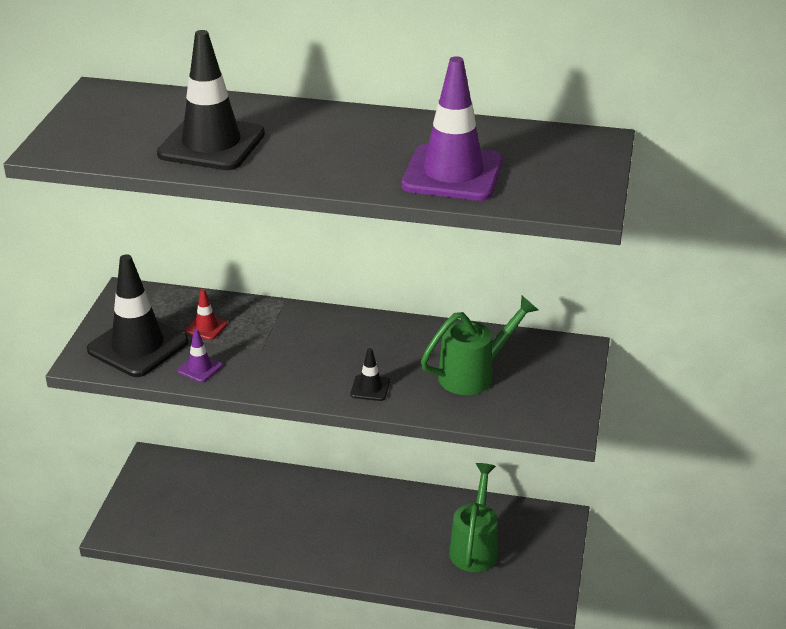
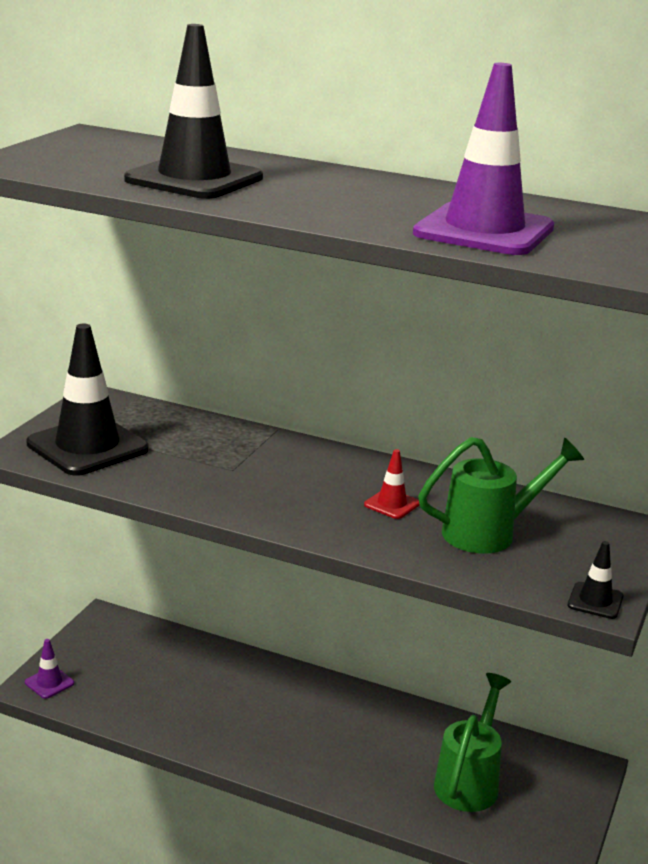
camera: 10 degrees right, 10 degrees down
purple traffic cone [177,329,223,382] -> purple traffic cone moved to [25,639,74,699]
red traffic cone [185,289,228,340] -> red traffic cone moved to [364,449,419,519]
black traffic cone [351,348,390,401] -> black traffic cone moved to [568,541,624,619]

